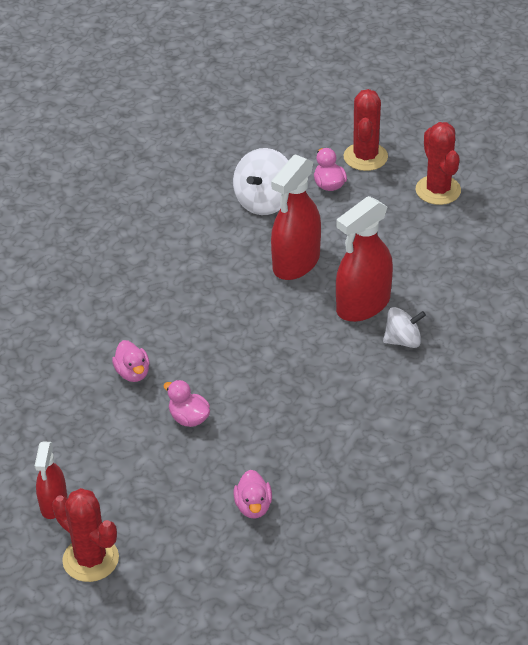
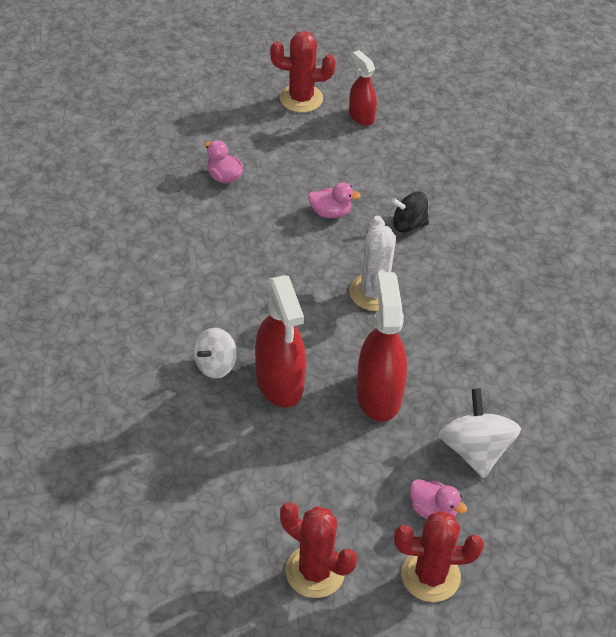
camera: 140 degrees right, 5 degrees up
pink duck [112,340,150,382] -> black spinning top [391,192,429,232]
red spray bottle [336,196,393,322] -> red spray bottle turned 150 degrees clockwise [255,275,306,408]
red cactus [344,89,388,171] -> red cactus turned 60 degrees counterclockwise [394,511,484,602]
none -> white cactus [349,216,396,311]

